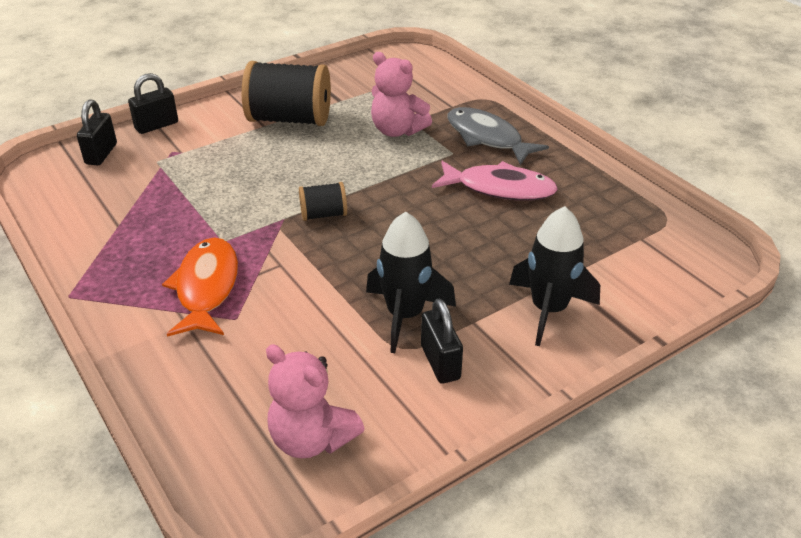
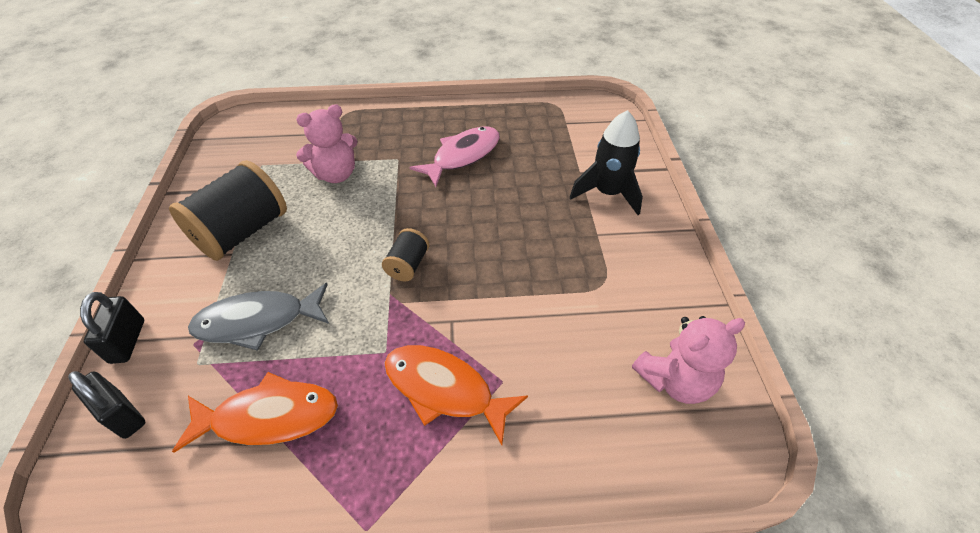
camera: 60 degrees left, 10 degrees up
black rocket [366,212,456,353] -> none
black padlock [421,299,463,384] -> none
grey fish [448,107,549,165] -> grey fish moved to [188,283,329,351]
none -> orange fish [172,372,338,453]

